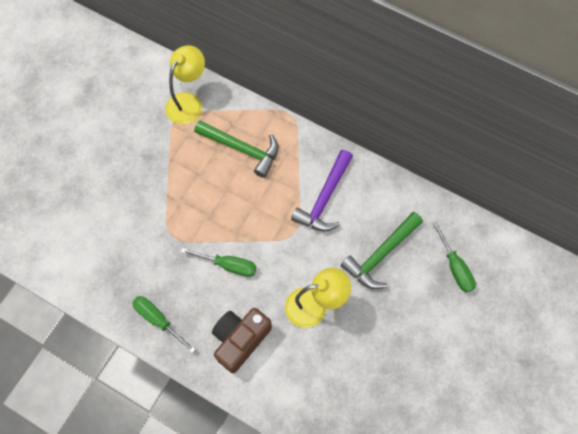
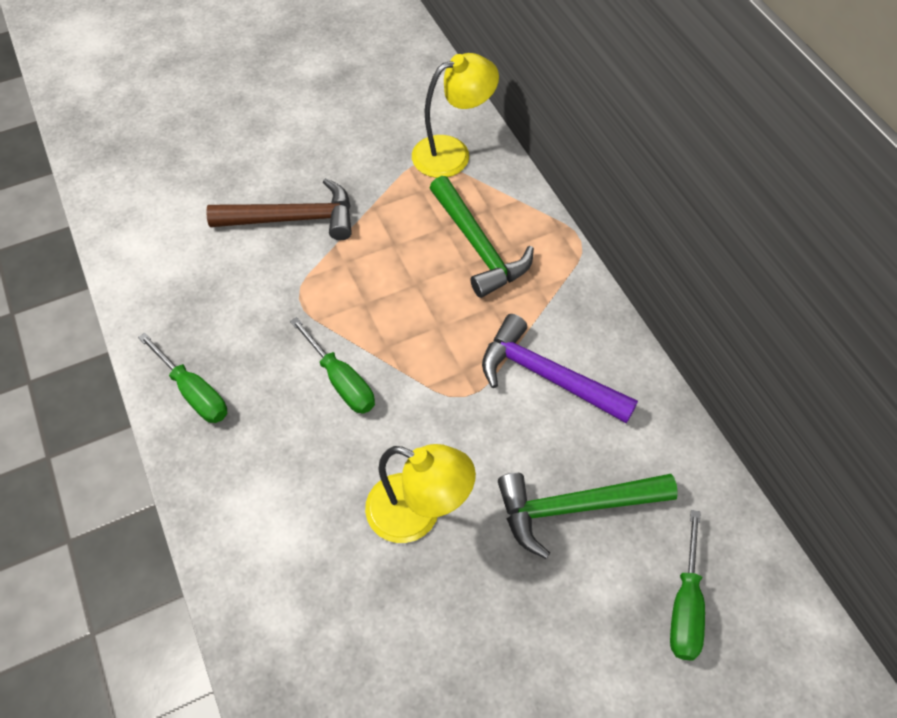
camera: 35 degrees right, 10 degrees down
green screwdriver [132,296,196,353] -> green screwdriver turned 150 degrees clockwise [138,333,227,423]
brown camera [212,308,272,373] -> none
purple hammer [291,150,353,232] -> purple hammer turned 60 degrees clockwise [482,314,638,423]
none -> brown hammer [206,178,352,240]

